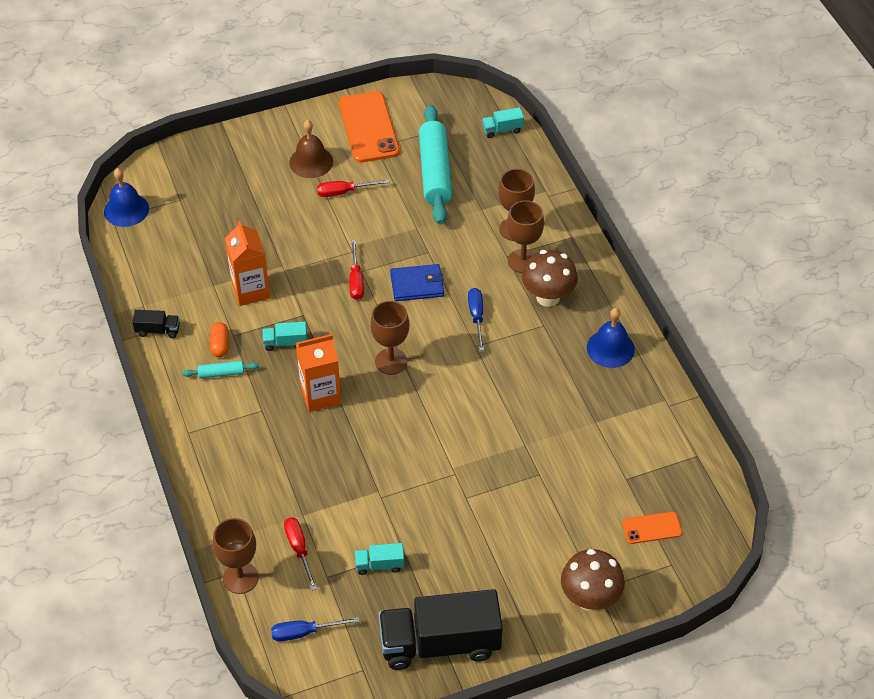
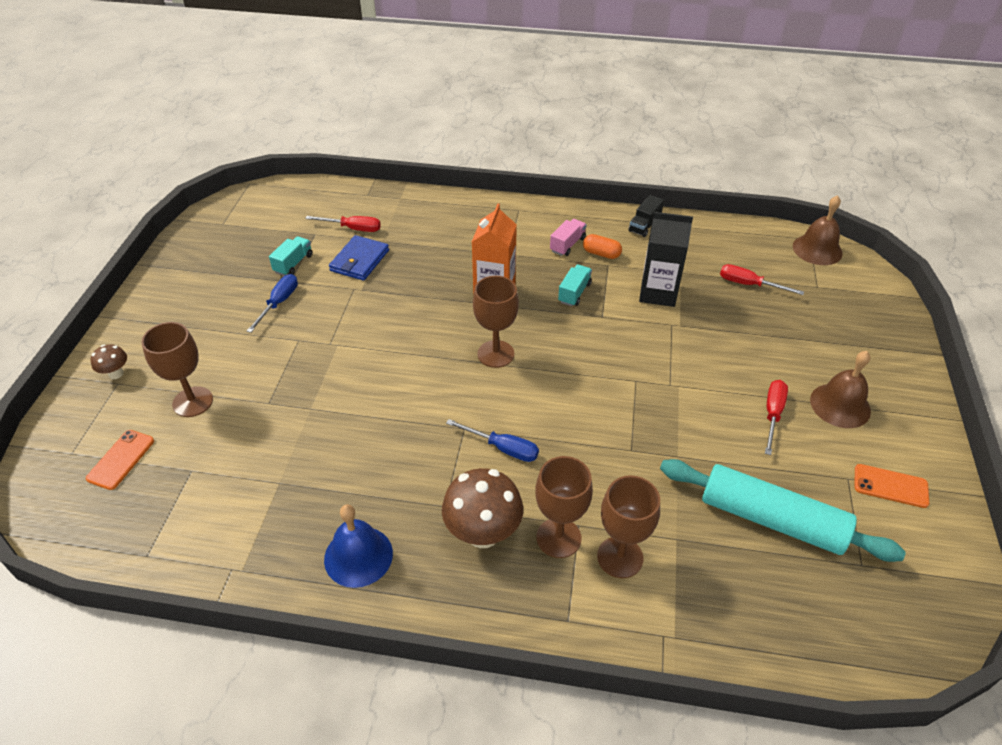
camera: 120 degrees right, 5 degrees down
blue bell [104,168,149,227] -> brown bell [793,195,843,265]
turquoise rolling pin [182,361,259,379] -> pink truck [550,219,587,256]
brown goblet [213,518,259,594] -> brown goblet moved to [142,322,213,417]
orange carton [225,221,270,306] -> black carton [639,212,693,307]
blue screwdriver [271,617,359,641] -> blue screwdriver moved to [247,274,298,333]
orange phone [339,91,400,162] -> orange phone [855,464,929,508], size x0.51
red screwdriver [349,240,364,300] -> red screwdriver moved to [720,264,804,295]
black truck [379,589,503,670] -> none
blue wallet [390,264,444,301] -> blue wallet moved to [329,235,389,281]
turquoise truck [482,107,524,138] -> none
brown mushroom [561,549,625,611] -> brown mushroom [90,344,127,379], size x0.50

